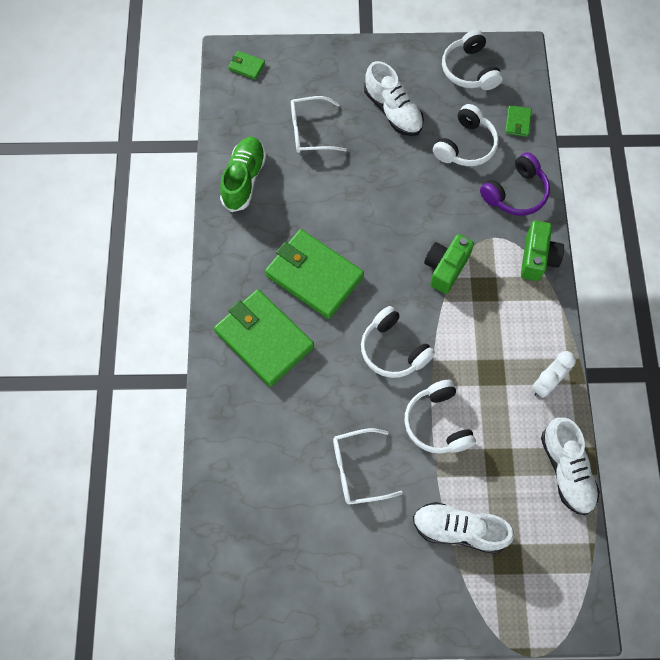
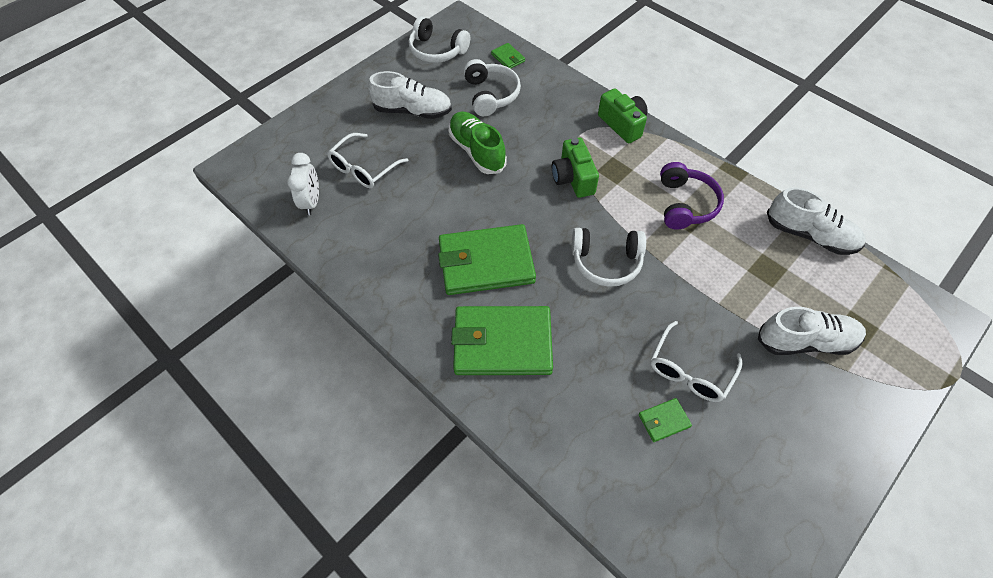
camera: 45 degrees left, 10 degrees down
green shoe [220,137,266,212] -> green shoe moved to [448,112,507,174]
green wallet [228,51,265,80] -> green wallet moved to [639,398,692,442]
white headphones [404,380,476,453] -> none
white shoe [413,502,514,554] -> white shoe turned 150 degrees counterclockwise [758,307,866,355]
purple headphones [480,152,550,216] -> purple headphones moved to [660,162,724,229]
white clock [532,351,576,398] -> white clock moved to [287,153,319,215]

